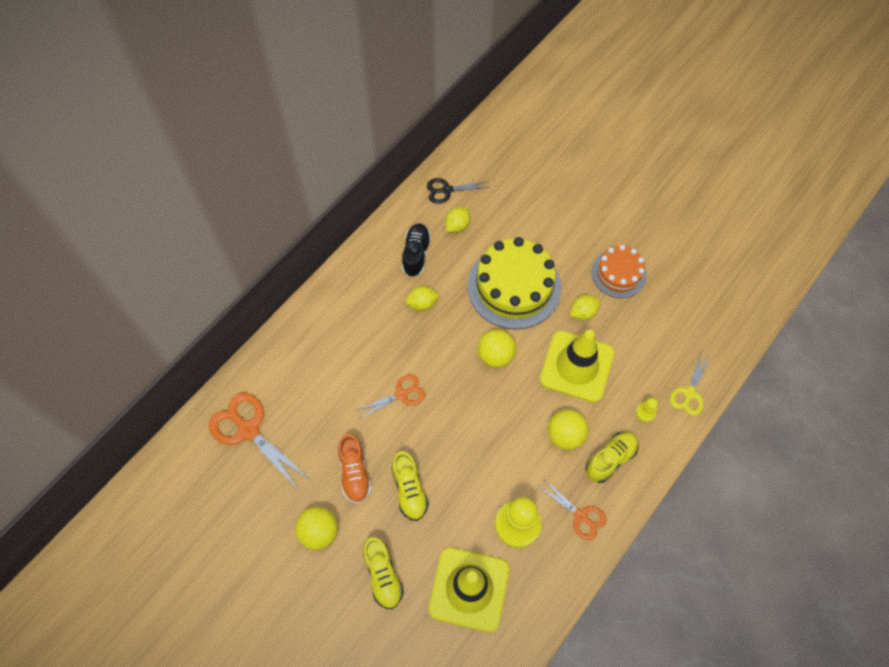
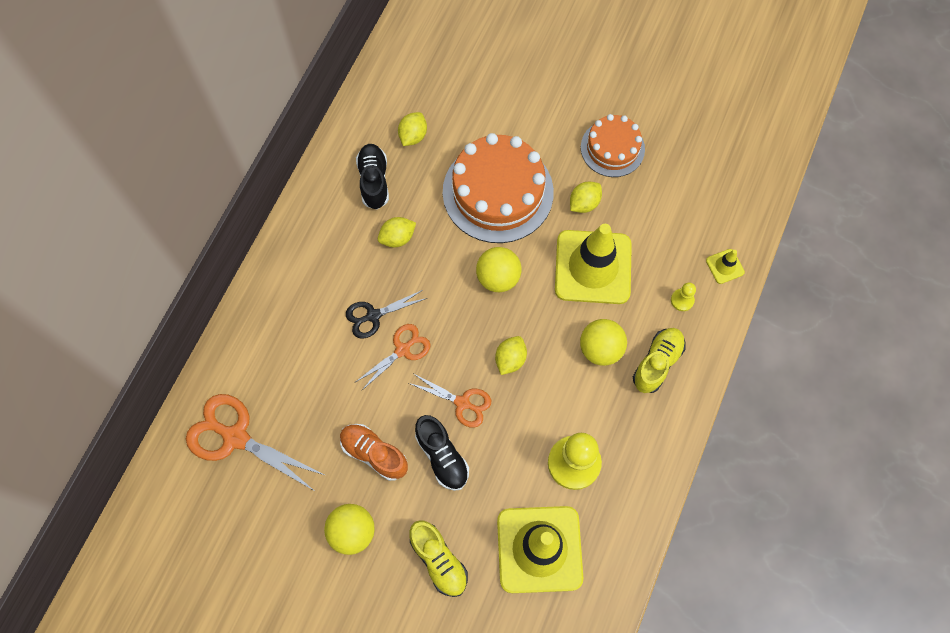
camera: 15 degrees left, 5 degrees up
orange shoe [338,434,372,504] -> orange shoe turned 150 degrees clockwise [340,424,408,481]
yellow shoe [391,451,429,521] -> black shoe [415,415,469,491]
black scissors [427,178,490,204] -> black scissors moved to [346,290,427,338]
yellow cake [468,237,561,329] -> orange cake [443,133,554,243]
orange scissors [539,481,607,540] -> orange scissors moved to [409,374,491,428]
yellow scissors [670,352,710,416] -> yellow traffic cone [706,249,745,284]
none -> yellow lemon [495,336,527,375]

